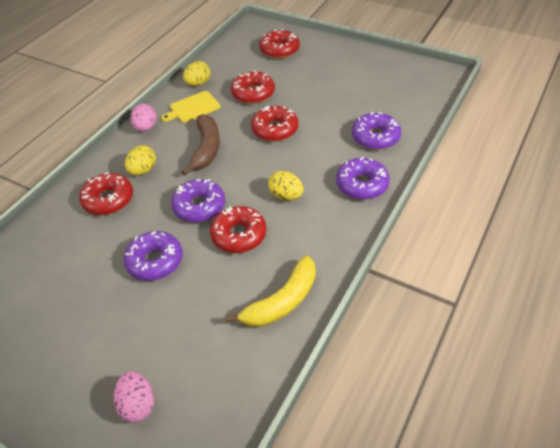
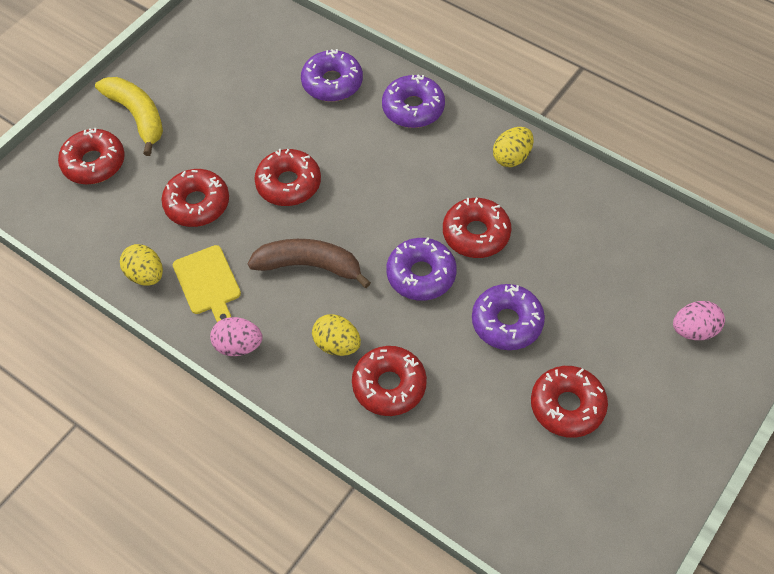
camera: 85 degrees left, 10 degrees up
yellow banana [225,256,316,327] -> yellow banana moved to [95,77,163,156]
yellow egg [268,171,303,200] -> yellow egg moved to [493,127,534,167]
none -> red donut [531,366,608,438]

